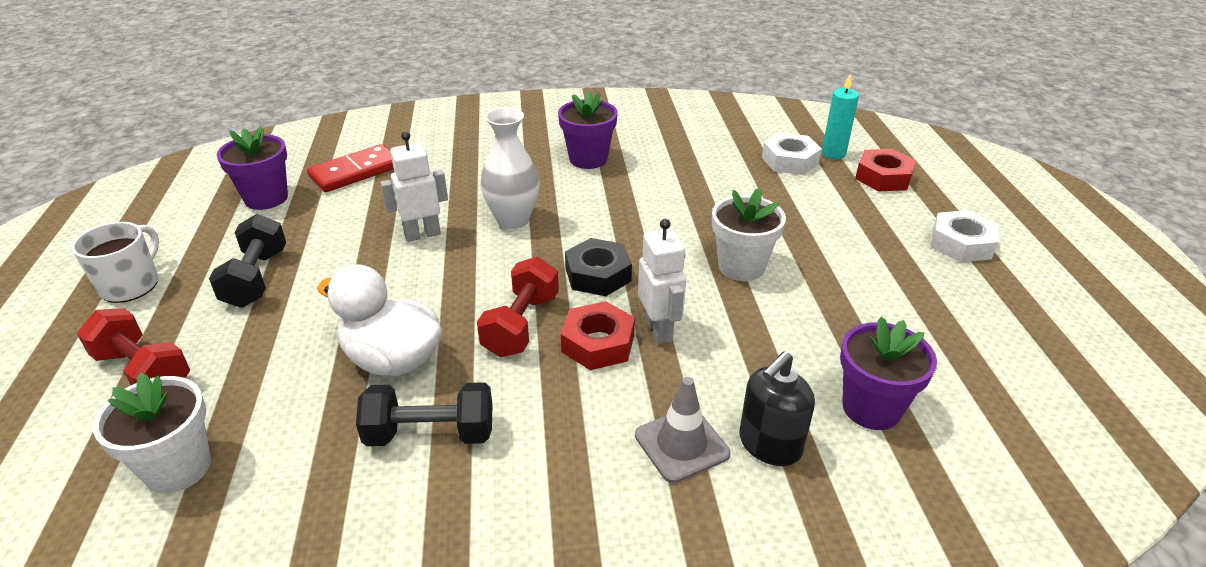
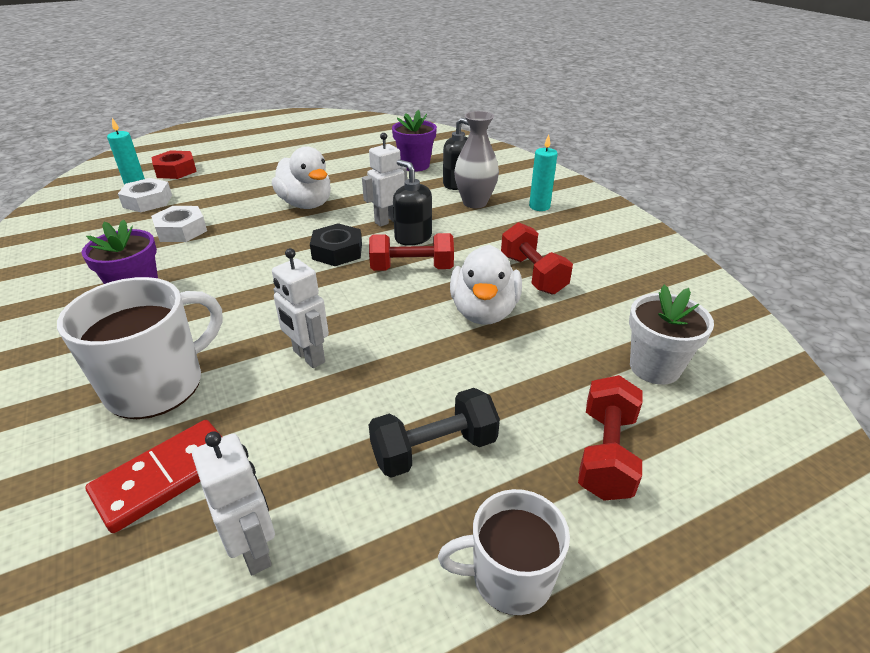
camera: 110 degrees left, 0 degrees up
purple flower pot [217,126,288,210] -> white robot [192,431,275,575]
red domino [307,144,394,192] -> red domino turned 75 degrees counterclockwise [85,420,222,533]
black dumbbell [356,382,492,446] -> red dumbbell [501,222,573,295]
white vase [480,107,540,229] -> none
red nut [561,301,635,370] -> black soap dispenser [393,160,432,246]
grey traffic cone [635,377,730,483] -> grey vase [454,111,499,208]
white flower pot [712,188,786,281] -> white duck [272,146,331,209]
white nut [931,210,998,262] -> white nut moved to [151,206,207,242]
none -> white mug [57,277,223,419]
none -> turquoise candle [529,134,558,211]

